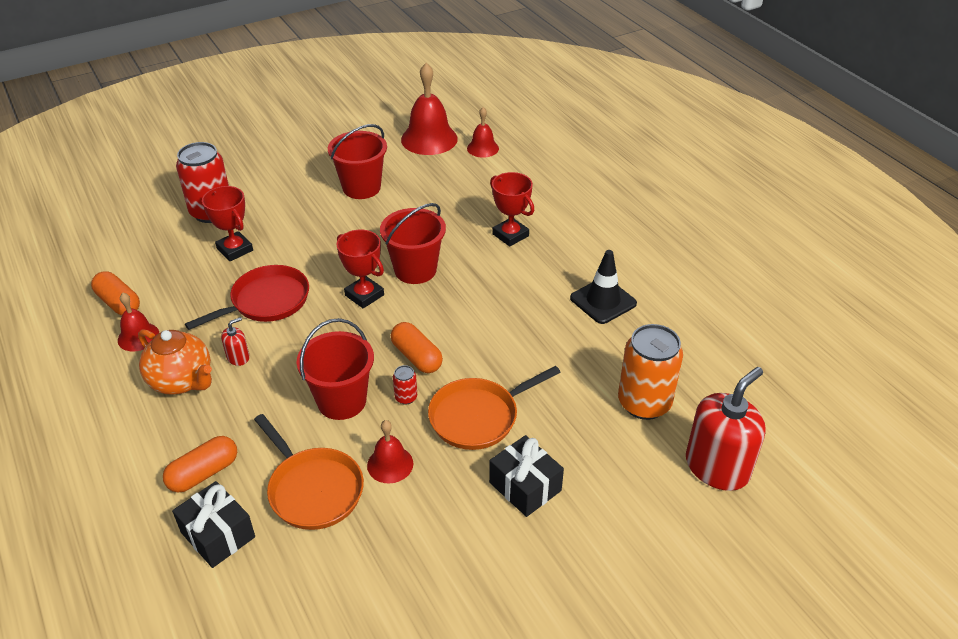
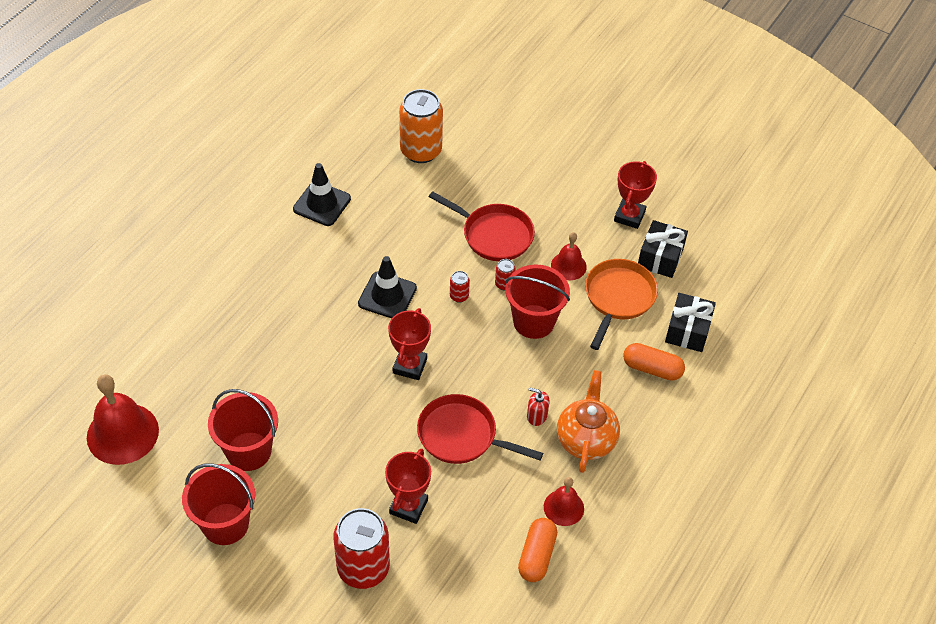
camera: 120 degrees left, 10 degrees up
red bucket [380,203,446,284] -> red bucket moved to [182,463,255,545]
orange capsule [391,322,443,373] -> red can [450,271,470,303]
orange pan [428,366,561,450] -> red pan [429,191,535,261]
red bell [467,107,499,158] -> none
black gift [489,435,564,517] -> black gift moved to [638,220,688,278]
red trophy [490,172,534,247] -> red trophy moved to [614,161,657,229]
red soap dispenser [686,367,766,491] -> none
none -> black traffic cone [358,256,417,318]

